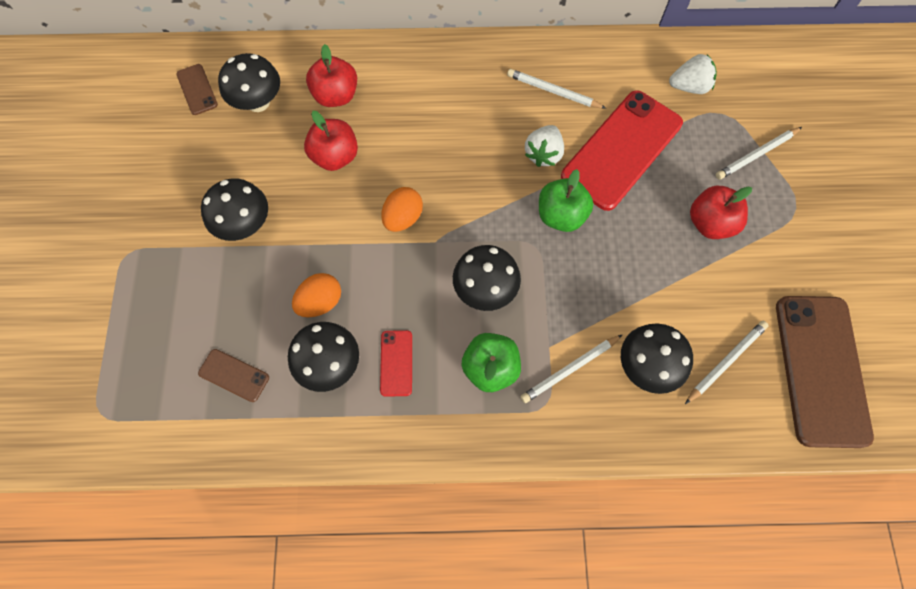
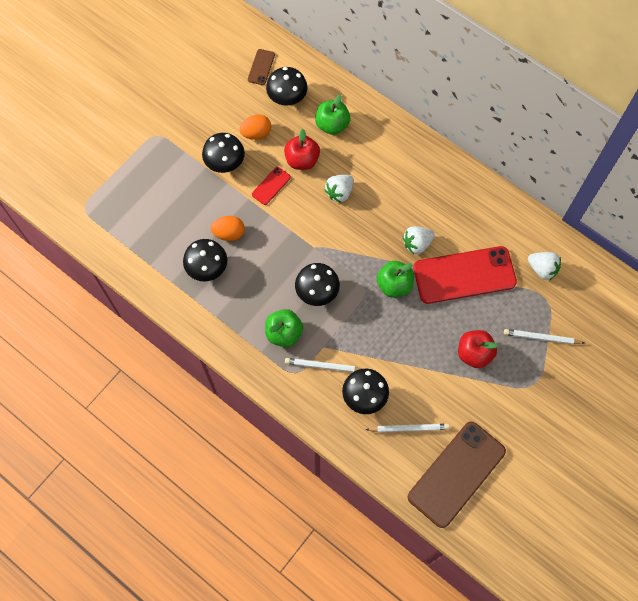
camera: 40 degrees right, 0 degrees up
brown phone [198,349,269,402] -> none
red apple [306,44,357,107] -> green apple [315,95,350,135]
red phone [380,330,412,397] -> red phone moved to [252,167,291,205]
orange egg [381,187,423,232] -> orange egg moved to [239,115,271,140]
white pencil [507,69,606,109] -> none
none -> white strawberry [324,175,353,203]

